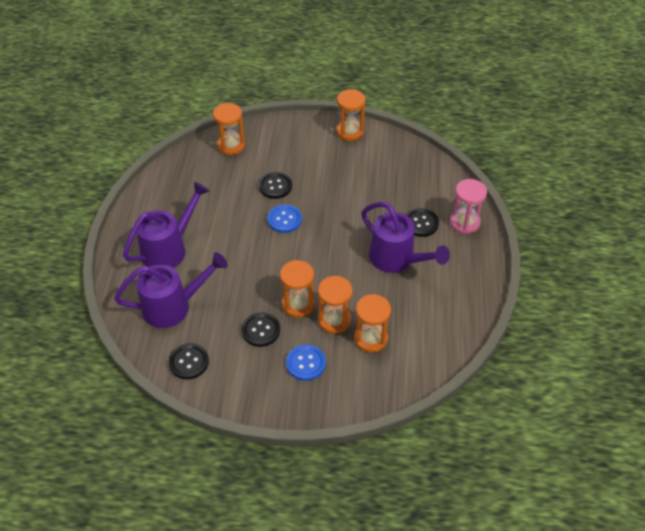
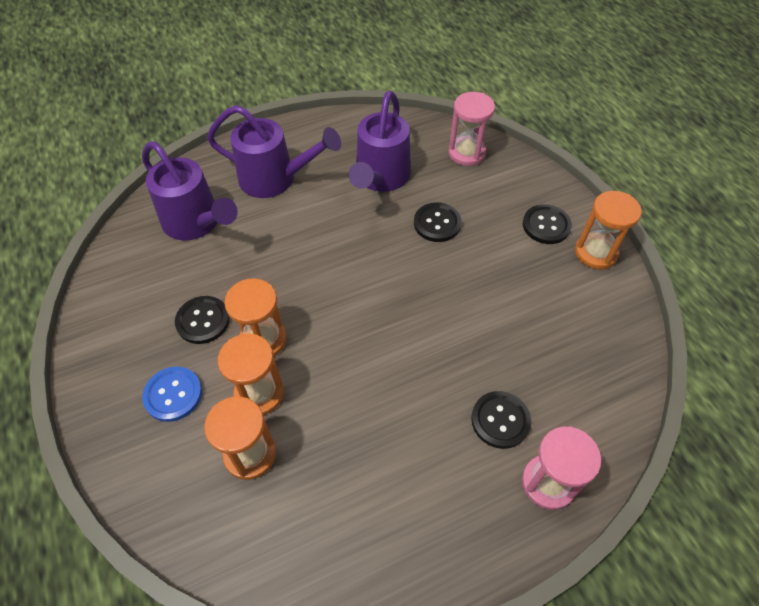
camera: 60 degrees right, 5 degrees up
black button [169,343,209,379] -> black button moved to [523,204,572,244]
orange hourglass [213,103,245,155] -> pink hourglass [448,92,495,166]
blue button [267,204,302,233] -> none
purple watering can [361,202,450,273] -> purple watering can moved to [349,91,411,192]

